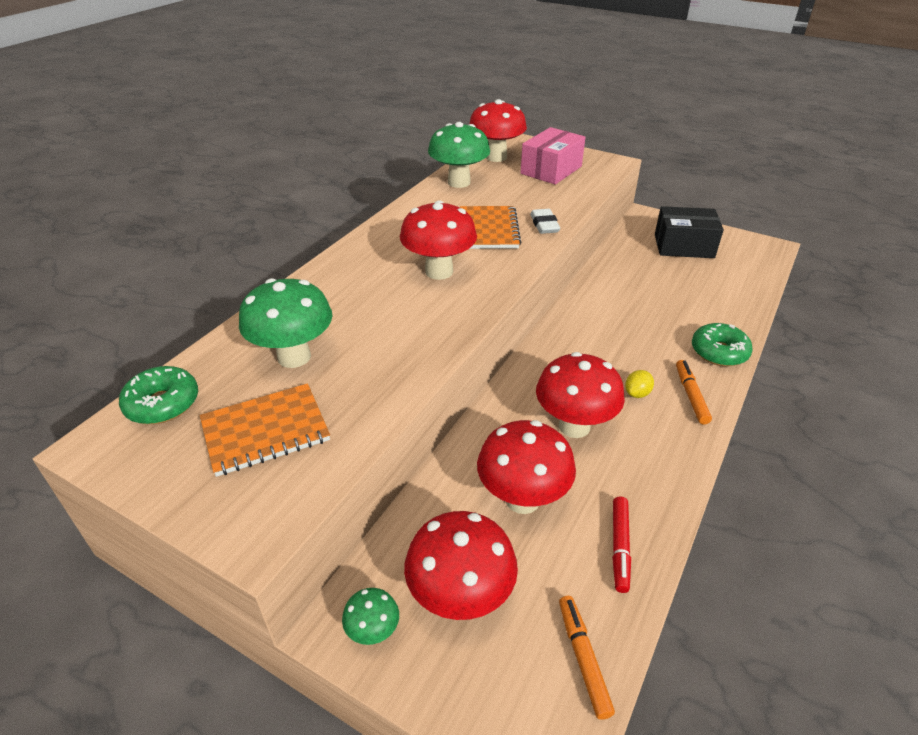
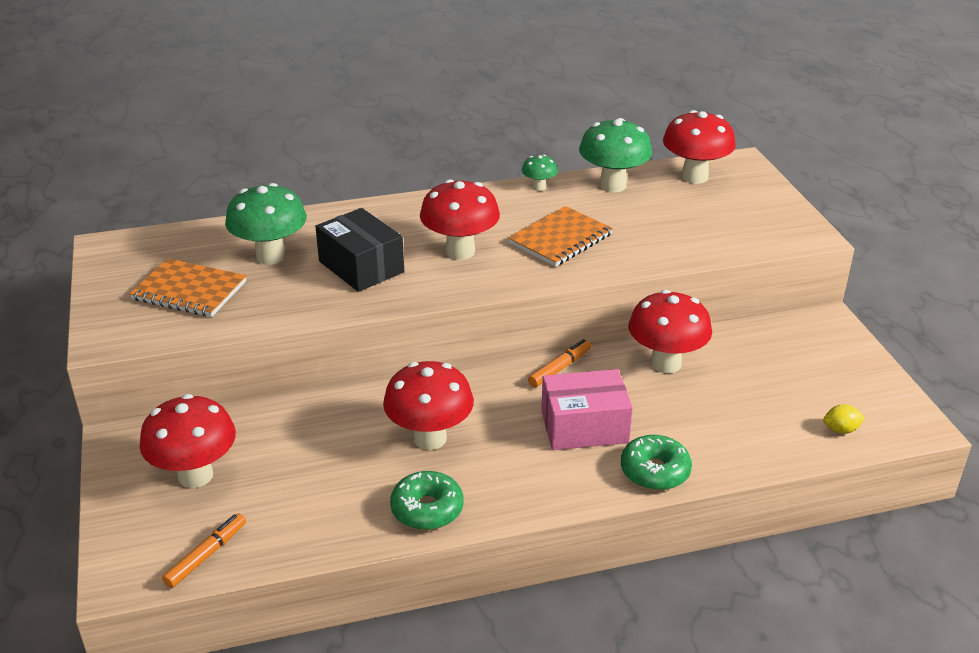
camera: 45 degrees right, 5 degrees down
green donut [119,366,198,424] -> green donut moved to [390,471,463,530]
green mushroom [342,588,399,645] -> green mushroom moved to [522,155,558,191]
red mushroom [477,420,576,514] -> red mushroom moved to [629,290,712,373]
pink box [521,127,586,185] -> pink box moved to [541,369,633,450]
white eraser [530,209,560,234] -> none
red marker [612,497,631,593] -> none
yellow lemon [625,370,654,398] -> yellow lemon moved to [823,404,865,434]
black box [655,206,724,258] -> black box moved to [315,208,404,292]
orange marker [676,360,712,424] -> orange marker moved to [528,339,591,387]

